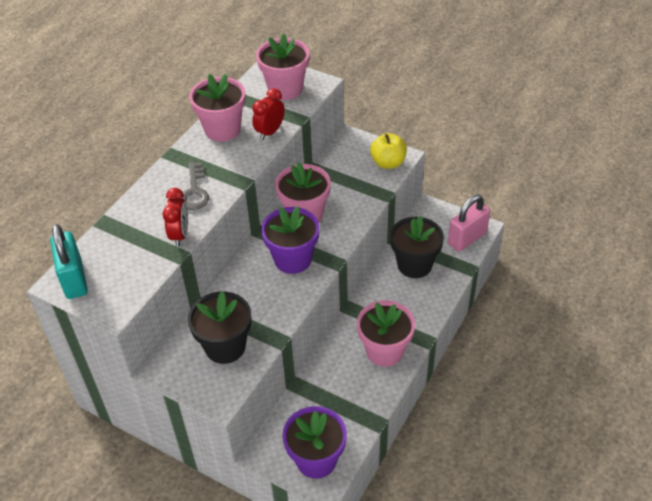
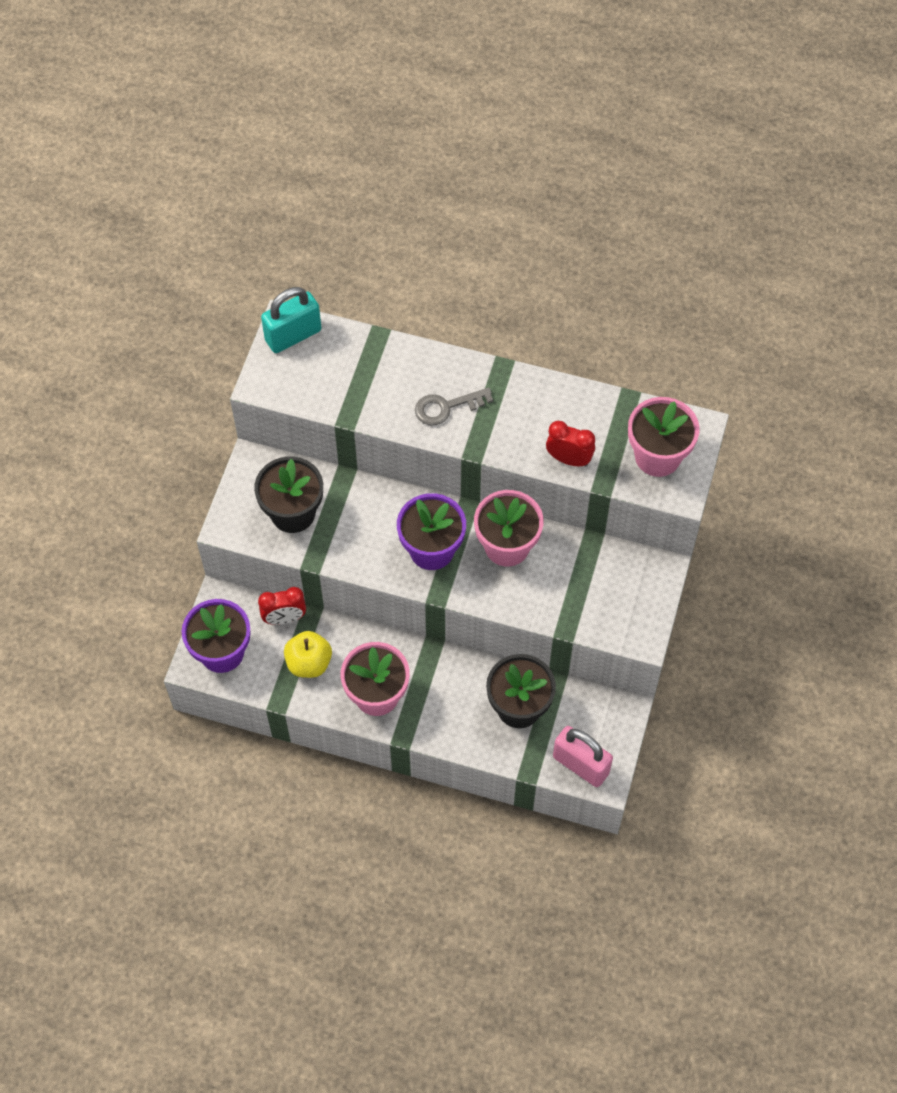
camera: 75 degrees right, 15 degrees up
red clock [163,188,188,247] -> red clock moved to [258,587,306,625]
pink flower pot [189,74,246,142] -> none
yellow apple [370,133,407,169] -> yellow apple moved to [284,631,332,678]

